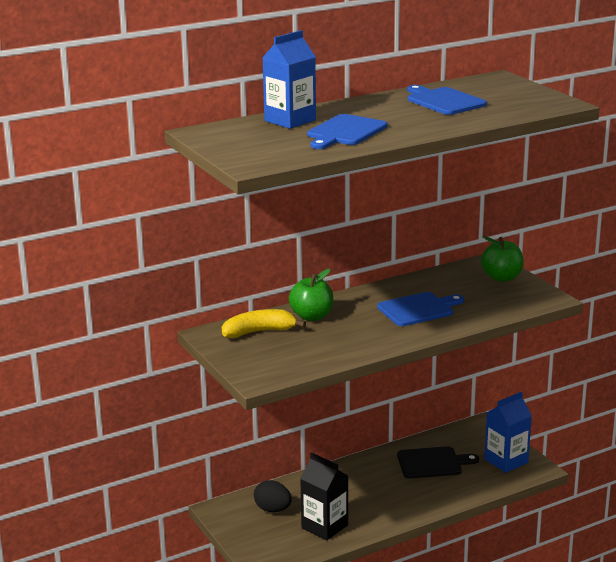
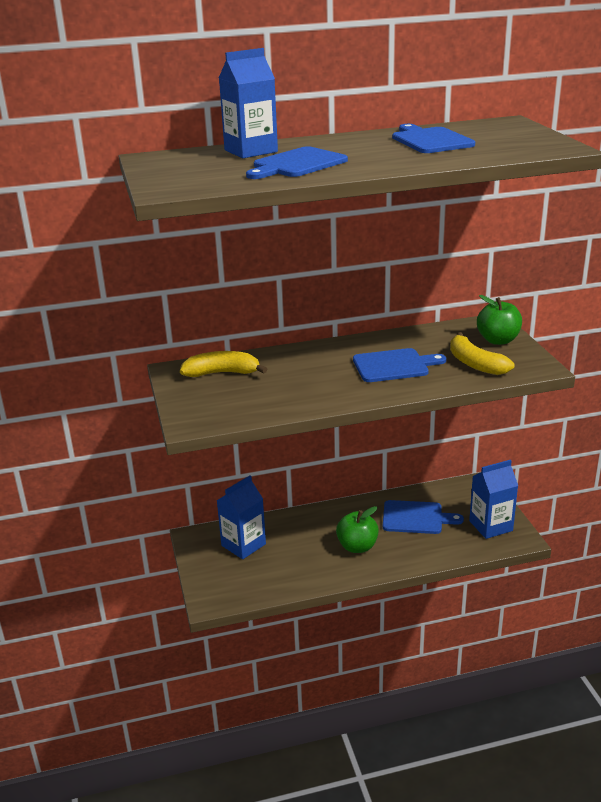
camera: 15 degrees right, 5 degrees up
black egg [254,480,292,512] -> blue carton [217,475,266,559]
green apple [289,269,333,321] -> green apple moved to [336,506,379,553]
black carton [300,453,348,540] -> none
black cutting board [397,446,479,479] -> blue cutting board [383,500,464,534]
none -> yellow banana [450,332,514,375]

